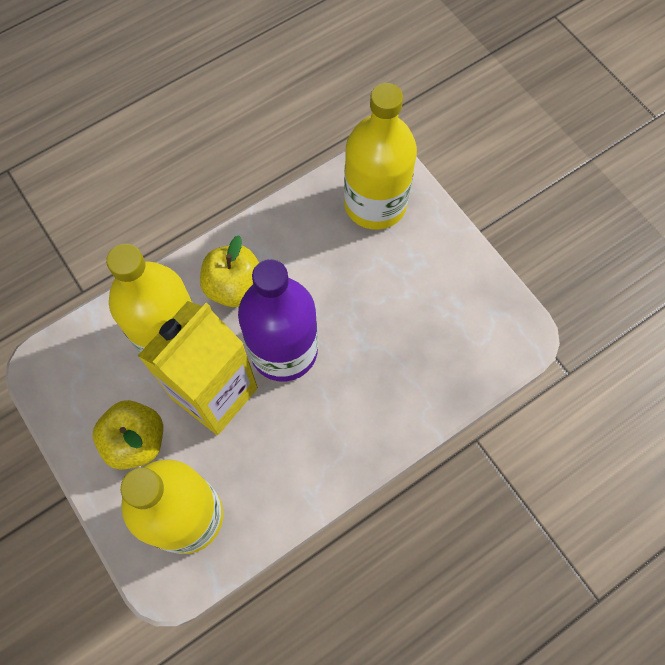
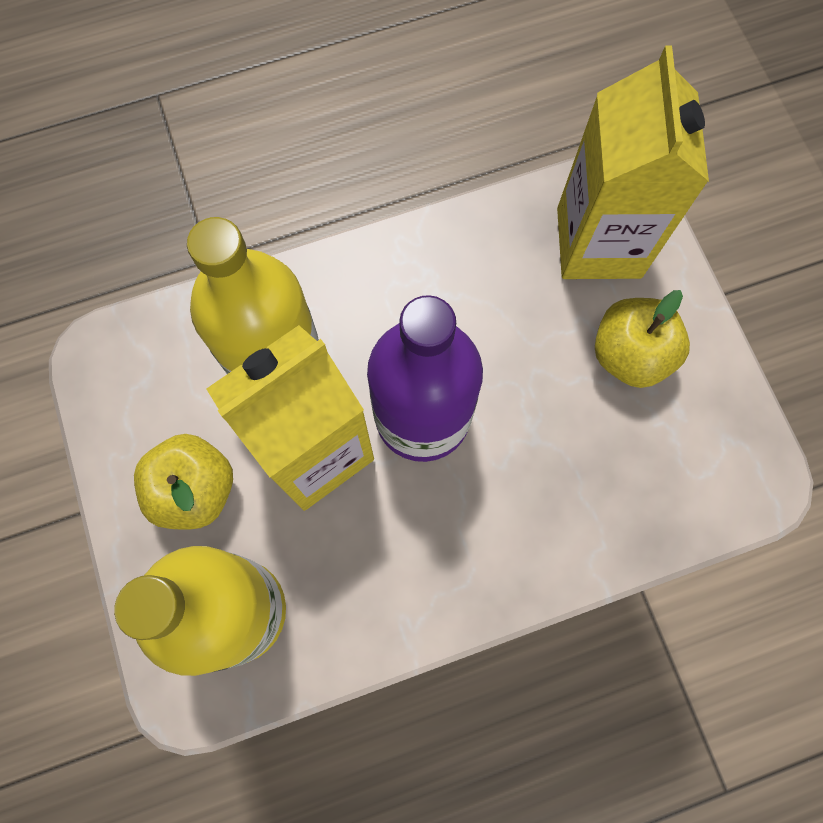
camera: 15 degrees right, 5 degrees up
yellow apple [200,235,259,307] -> yellow apple moved to [595,290,690,388]
yellow bottle [344,83,417,230] -> yellow carton [557,46,709,279]

